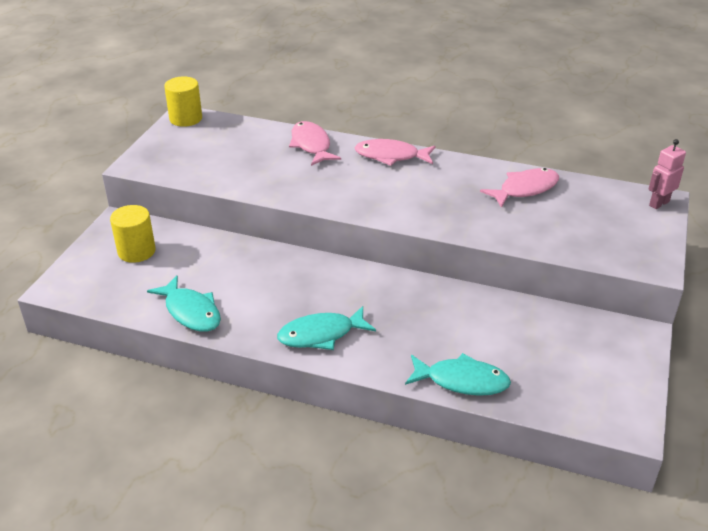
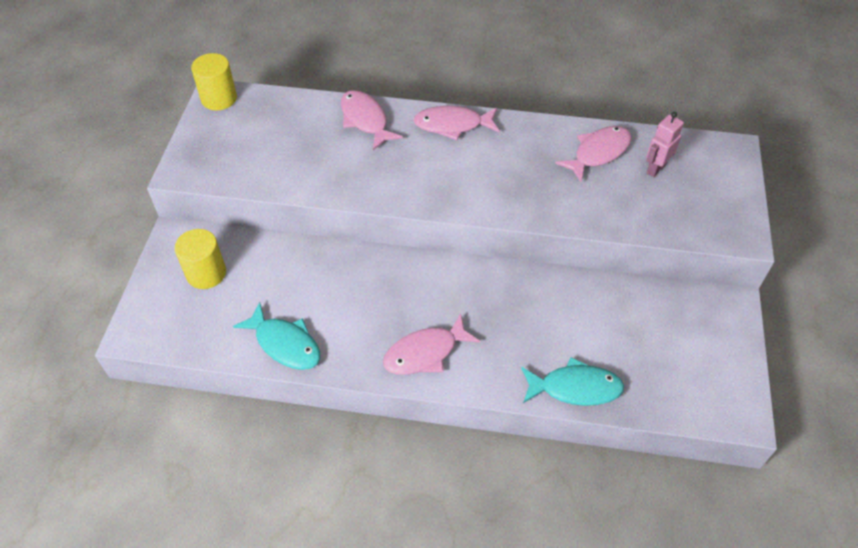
camera: 10 degrees left, 15 degrees up
turquoise fish [277,306,376,350] -> pink fish [383,313,480,375]
pink robot [648,139,686,209] -> pink robot moved to [646,112,684,177]

